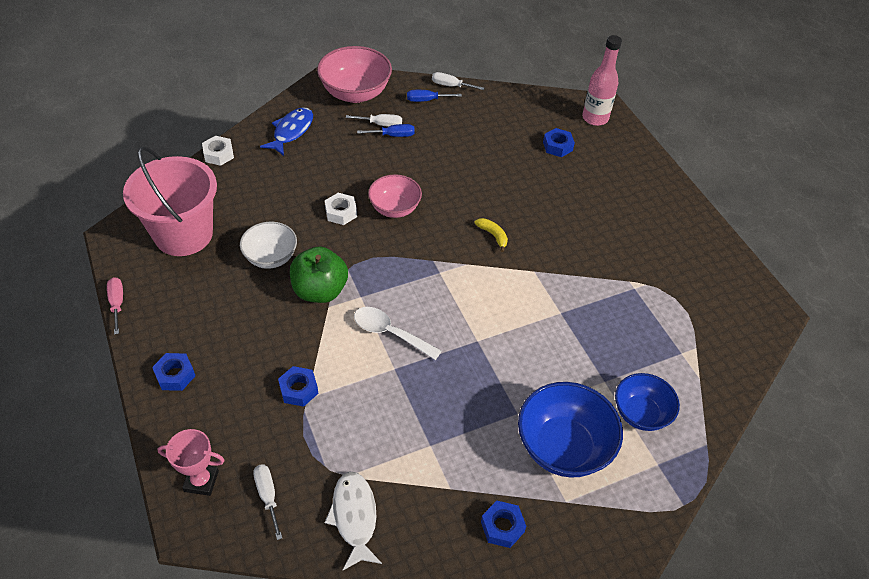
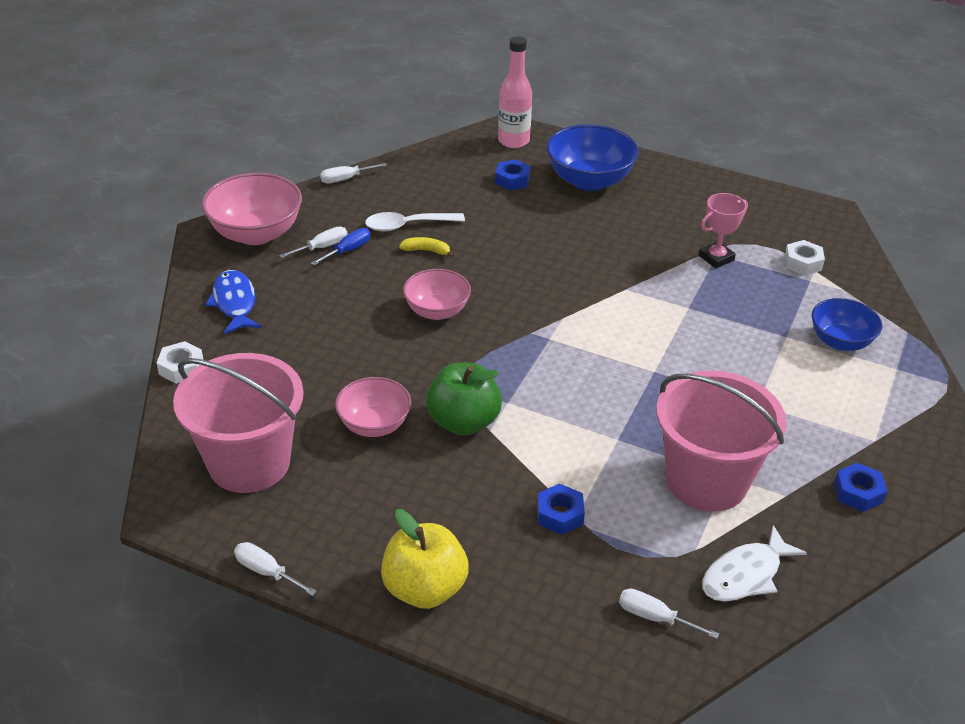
camera: 40 degrees left, 10 degrees down
pink screwdriver [107,277,123,335] -> white screwdriver [234,542,317,596]
blue nut [152,353,195,391] -> yellow apple [381,509,469,609]
pink trophy [157,429,225,496] -> pink trophy moved to [699,193,748,268]
white bowl [240,222,297,269] -> pink bowl [335,377,411,437]
white fish [324,471,382,570] -> white fish turned 75 degrees counterclockwise [702,525,807,602]
white nut [325,193,357,225] -> white nut moved to [784,240,825,275]
white spoon [354,307,441,360] -> white spoon moved to [365,212,465,231]
blue screwdriver [407,90,462,102] -> none
yellow banana [475,218,508,252] -> yellow banana moved to [399,237,454,258]
blue bowl [518,382,623,478] -> blue bowl moved to [546,124,639,191]
none -> pink bucket [656,370,787,512]

